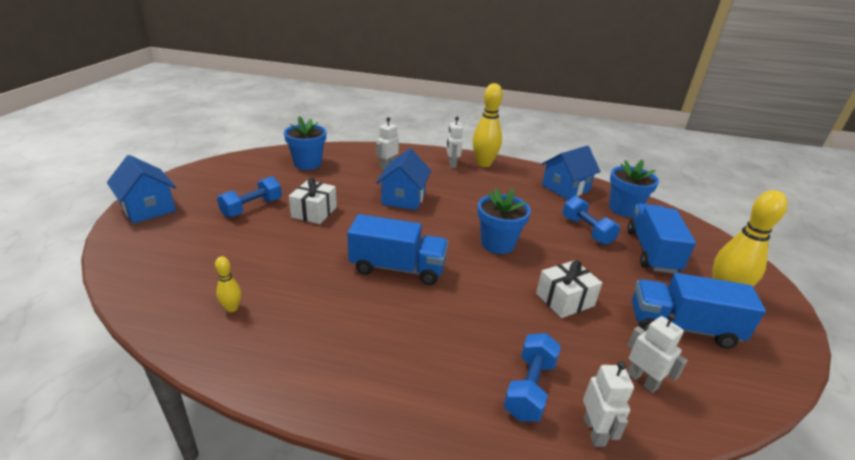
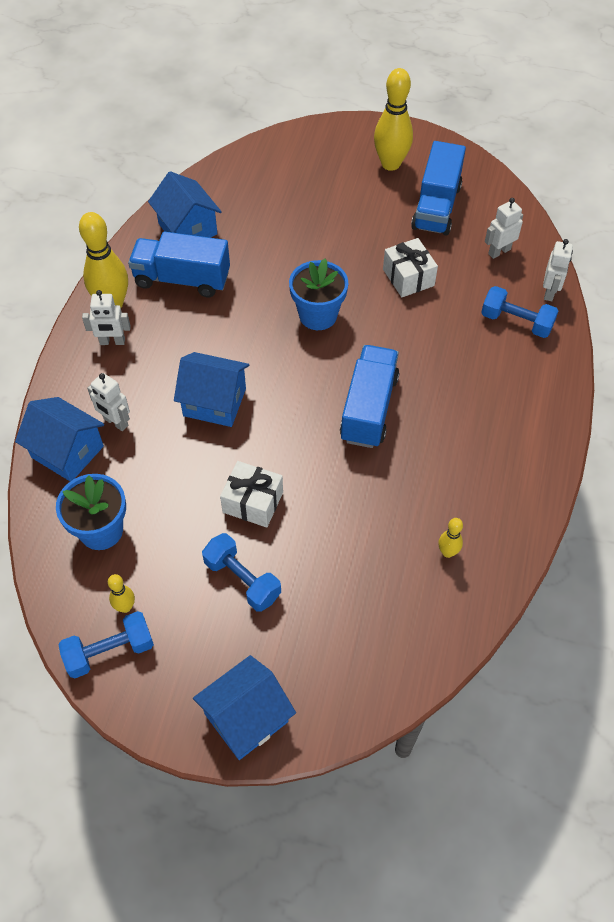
camera: 85 degrees left, 25 degrees up
blue dumbbell [563,196,620,245] -> blue dumbbell moved to [58,611,154,678]
white robot [583,361,634,447] -> white robot turned 105 degrees clockwise [543,239,573,301]
blue flower pot [609,160,659,217] -> none
blue truck [627,204,696,273] -> blue truck moved to [128,231,230,297]
none -> blue house [15,397,104,482]
none -> yellow bowling pin [108,574,135,613]

